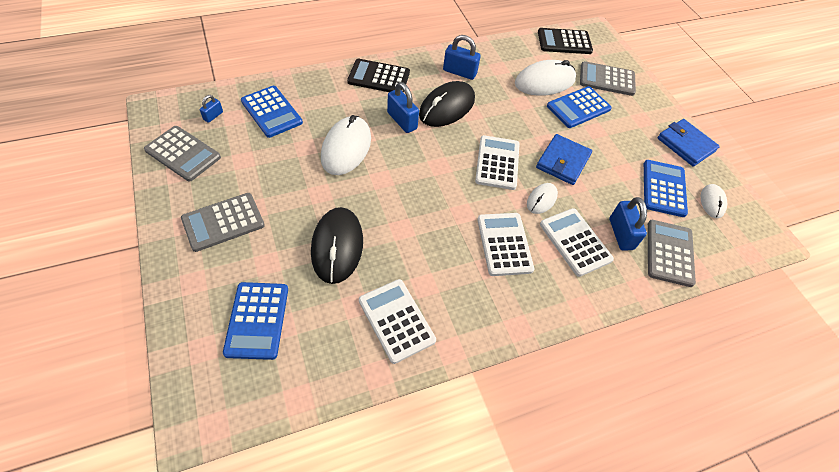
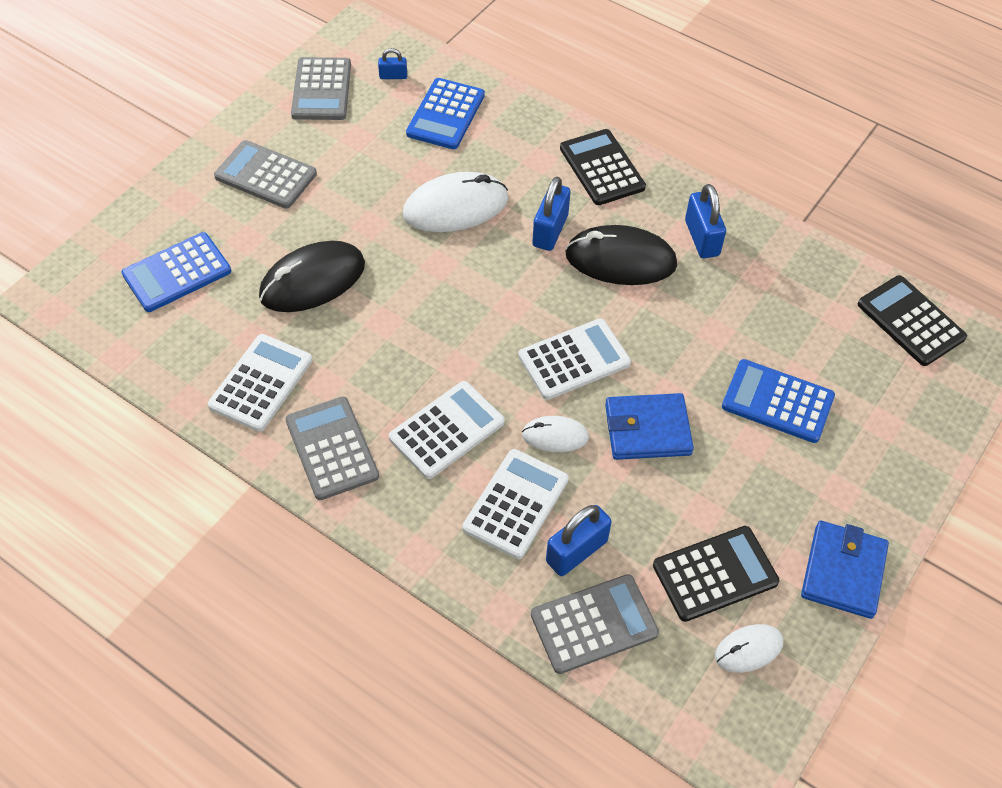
camera: 60 degrees right, 0 degrees up
white mouse [515,60,576,96] -> none
grey calculator [580,61,636,96] -> grey calculator moved to [285,396,379,500]
blue calculator [644,160,688,217] -> black calculator [653,526,780,622]

